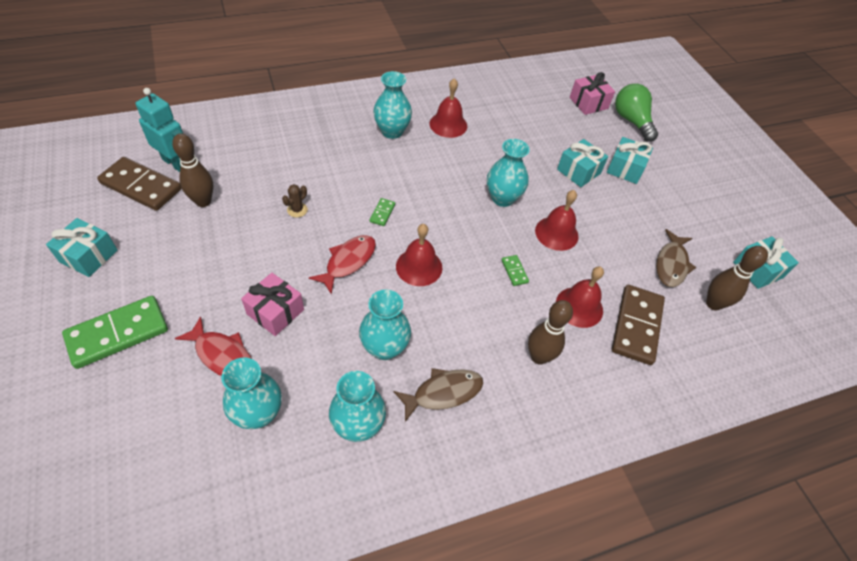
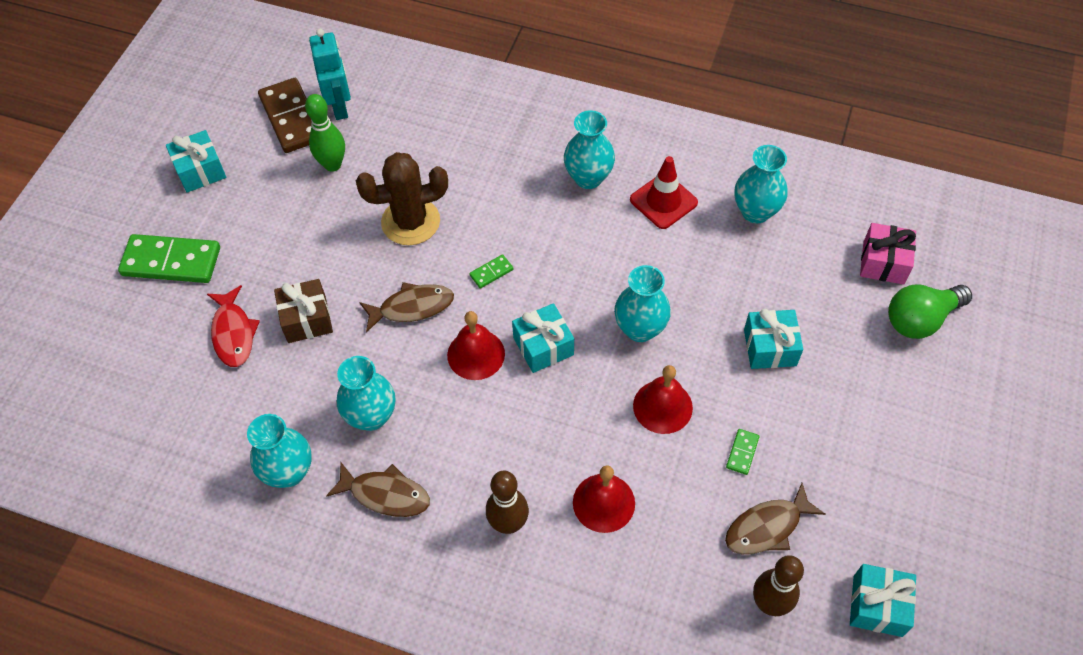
camera: 45 degrees right, 5 degrees up
brown bowling pin [172,133,213,207] -> green bowling pin [305,94,345,172]
turquoise vase [221,357,282,429] -> turquoise vase moved to [735,145,788,223]
pink gift [241,273,304,336] -> brown gift [274,279,333,343]
brown cactus [282,184,308,218] -> brown cactus [356,152,448,245], size x2.41
red fish [309,235,376,295] -> brown fish [359,282,454,332]
red bell [430,78,467,138] -> red traffic cone [630,156,698,229]
green domino [501,255,529,286] -> green domino moved to [726,429,759,475]
turquoise gift [607,137,653,184] -> turquoise gift moved to [512,303,574,373]
brown domino [612,285,665,365] -> none
green light bulb [615,84,658,142] -> green light bulb turned 135 degrees counterclockwise [888,285,972,339]

